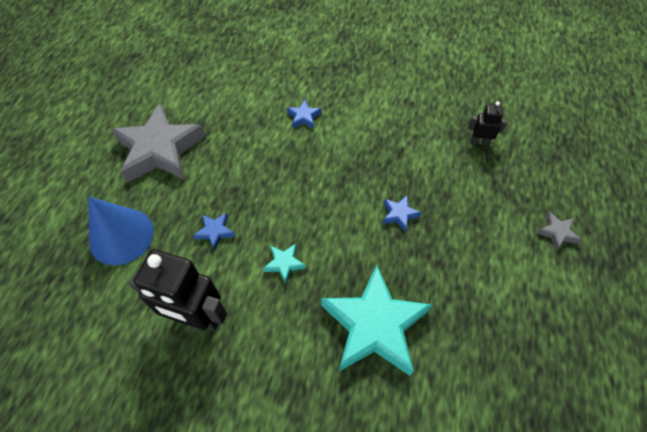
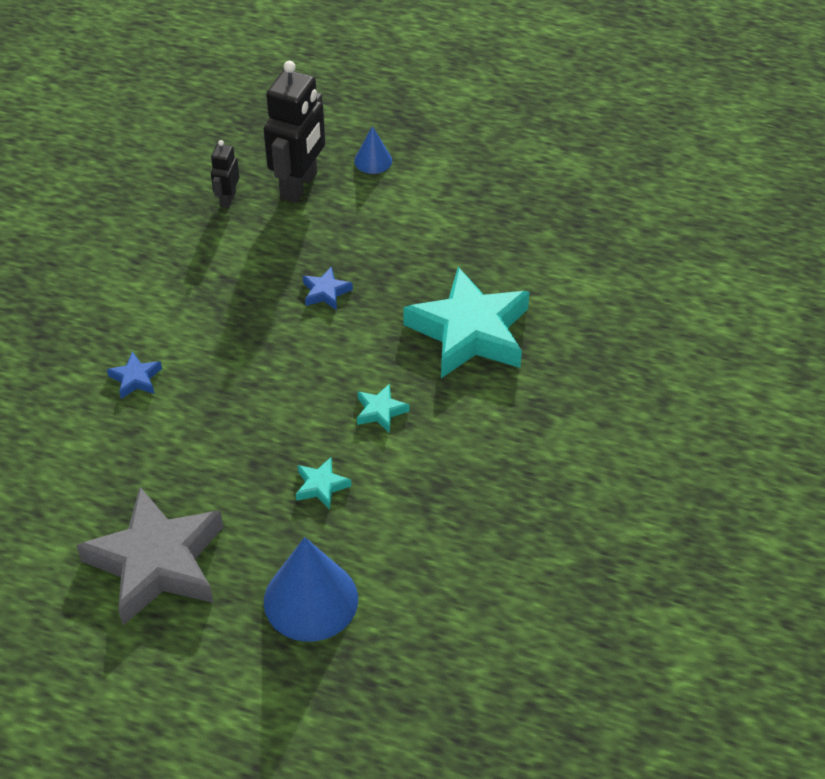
camera: 85 degrees left, 10 degrees down
black robot [129,249,227,331] -> black robot moved to [264,61,325,203]
blue star [193,213,235,250] -> turquoise star [296,457,351,510]
grey star [537,212,581,251] -> blue cone [354,126,392,174]

